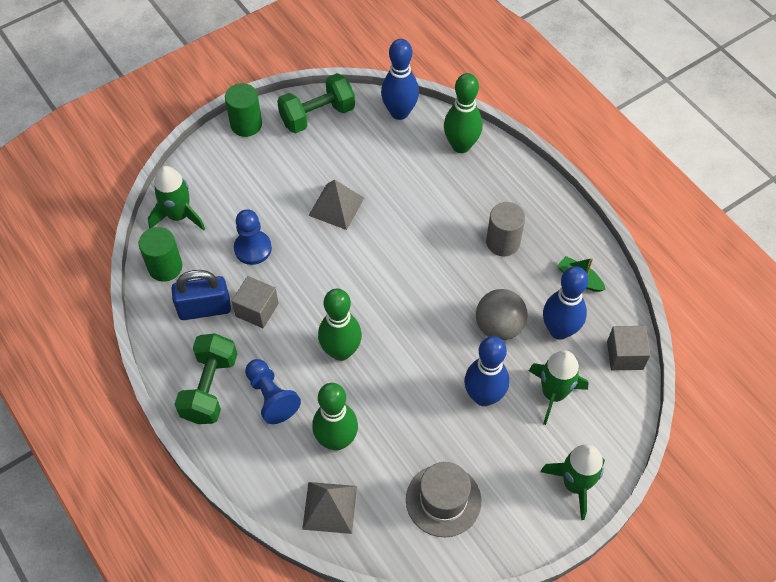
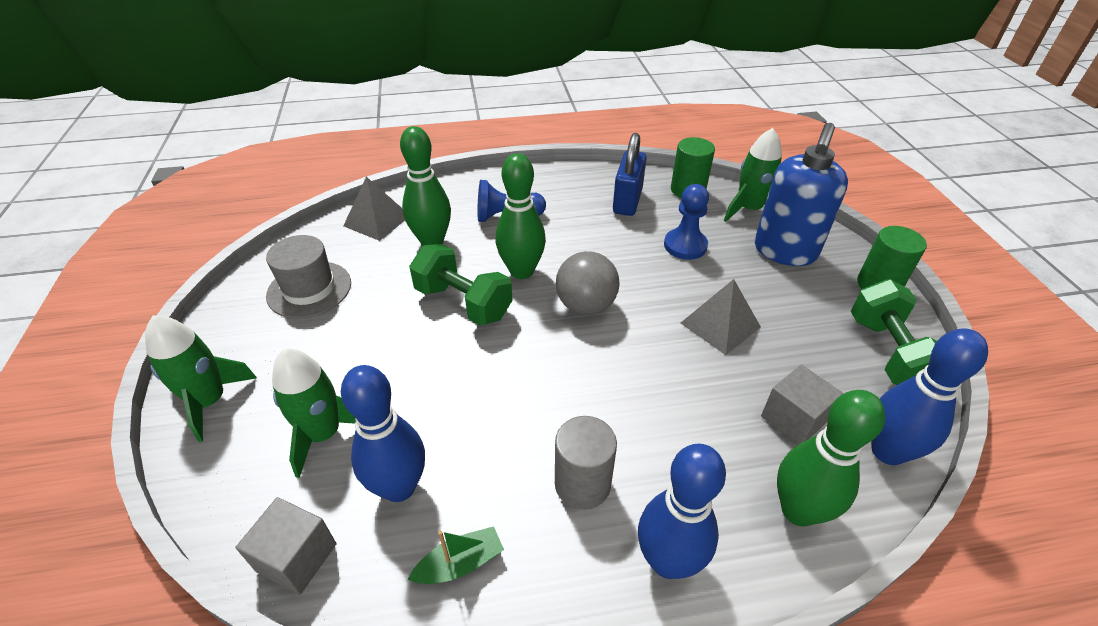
camera: 115 degrees right, 15 degrees down
green dumbbell [174,333,237,424] -> green dumbbell moved to [409,244,512,326]
grey cube [232,276,279,328] -> grey cube moved to [761,364,843,445]
blue bowling pin [464,336,509,406] -> blue bowling pin moved to [638,444,726,579]
grey ball [476,289,528,340] -> grey ball moved to [556,251,620,315]
none -> blue soap dispenser [754,123,848,266]

